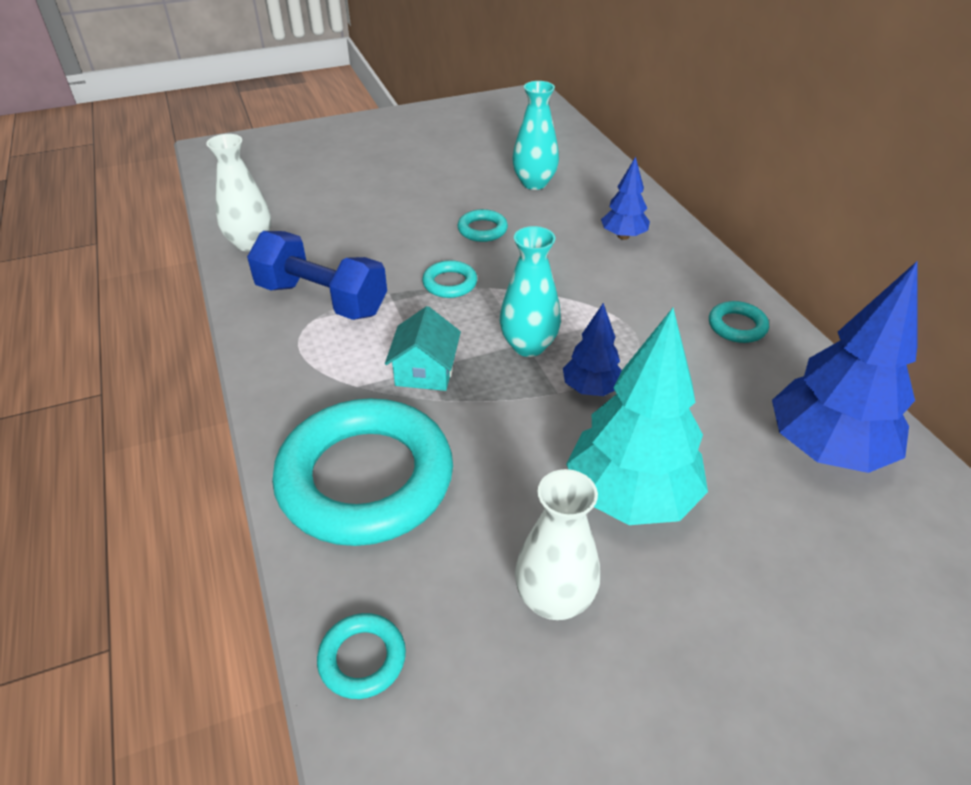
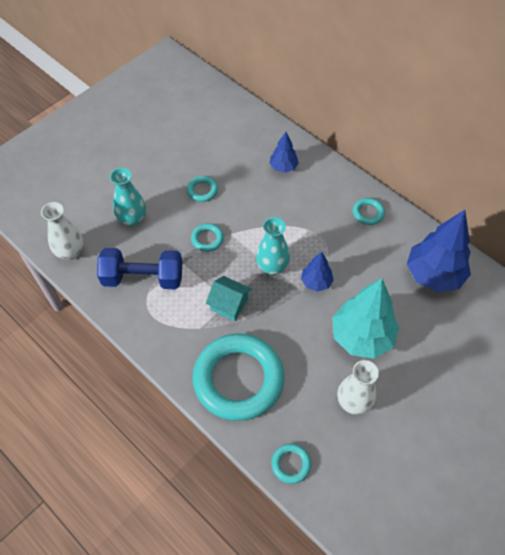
camera: 25 degrees left, 15 degrees up
turquoise house [385,306,461,391] -> turquoise house turned 45 degrees counterclockwise [206,276,252,321]
turquoise vase [512,81,559,190] -> turquoise vase moved to [110,168,146,226]

